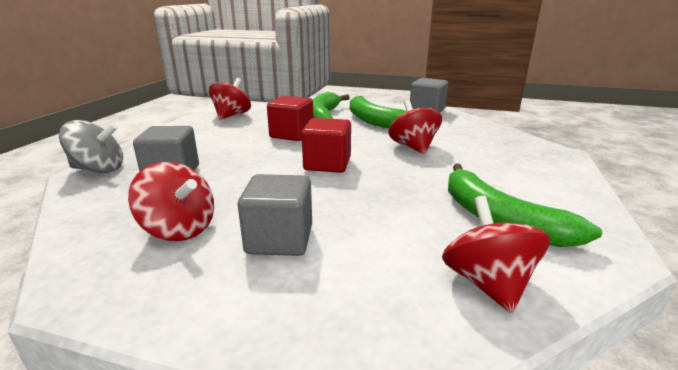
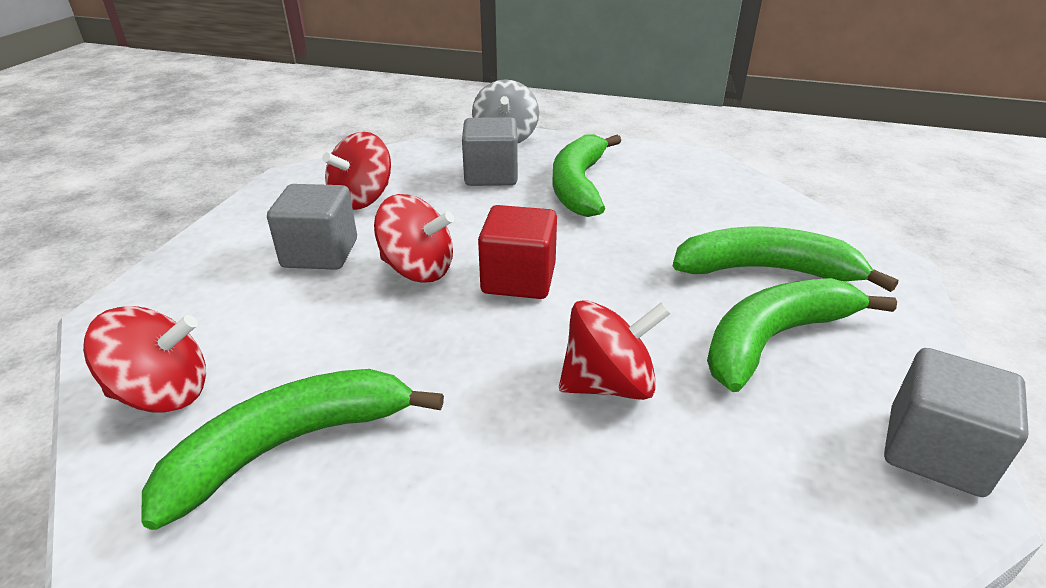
camera: 90 degrees right, 10 degrees up
red spinning top [209,78,251,120] -> red spinning top moved to [374,194,454,283]
red cube [267,96,313,141] -> none
none -> green banana [552,134,621,217]

